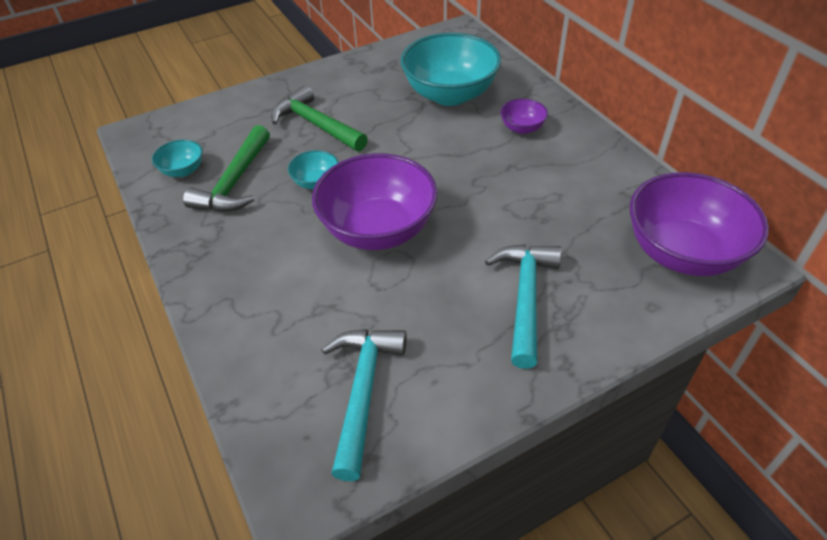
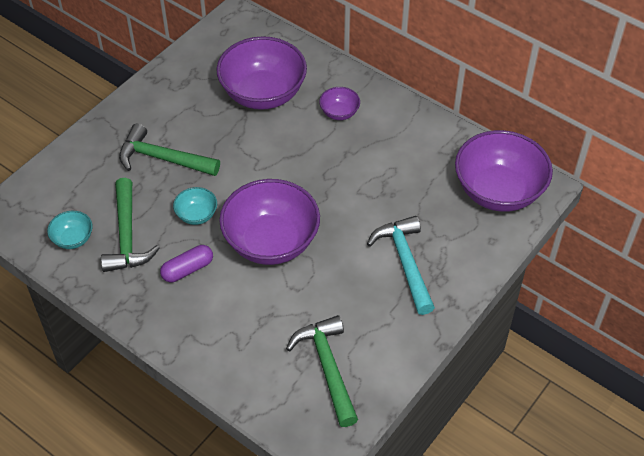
camera: 25 degrees left, 5 degrees up
turquoise hammer [321,329,407,482] -> green hammer [286,315,358,427]
turquoise bowl [400,33,501,106] -> purple bowl [216,36,307,110]
none -> purple capsule [160,245,213,282]

